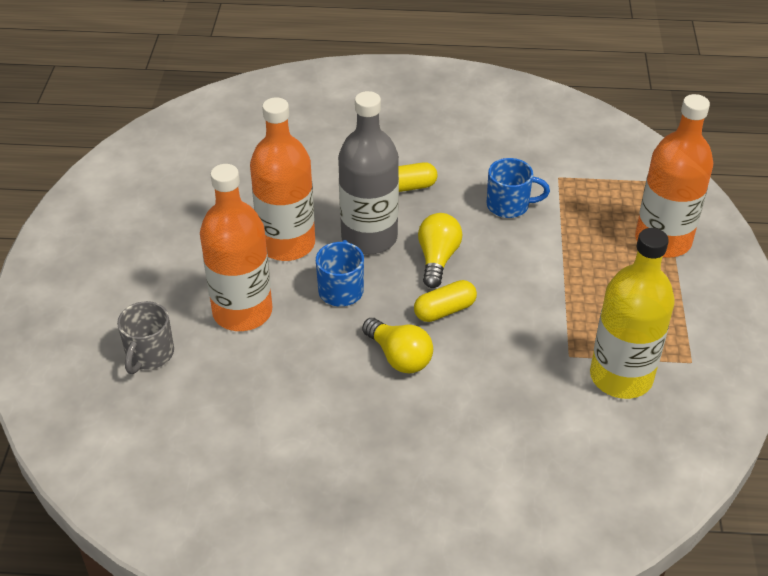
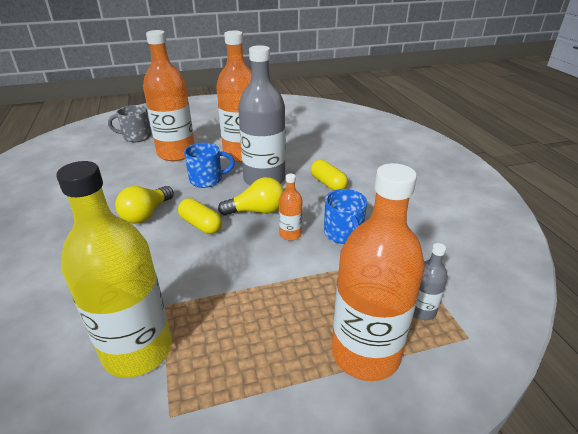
camera: 70 degrees right, 10 degrees down
none -> orange bottle [279,174,302,240]
none -> grey bottle [413,243,448,320]

